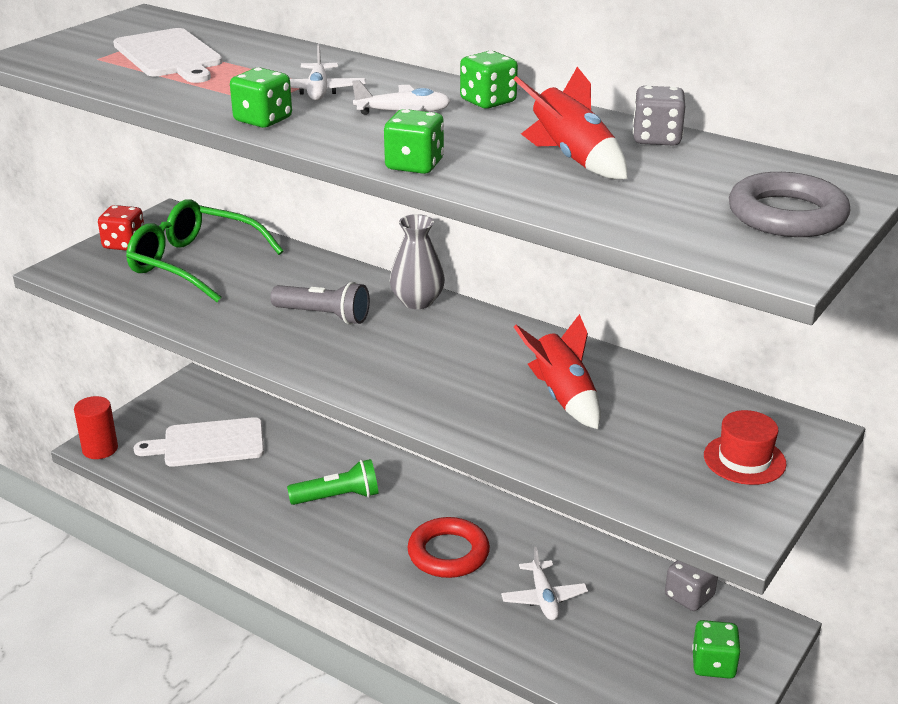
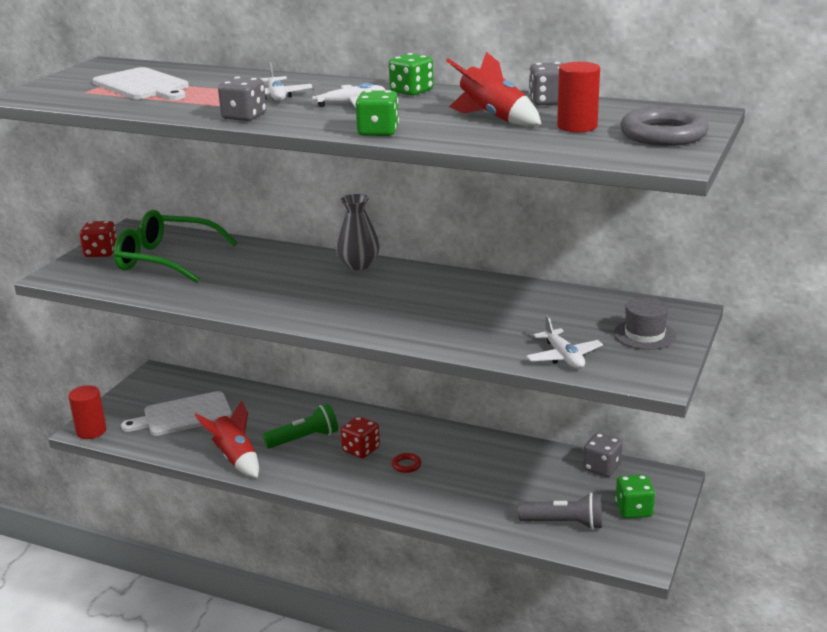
camera: 10 degrees left, 5 degrees down
green dice [230,68,292,128] -> grey dice [218,77,266,121]
grey flashlight [271,282,370,325] -> grey flashlight moved to [518,493,602,530]
red ring [407,517,490,578] -> red ring [392,453,421,473], size x0.45
white plane [501,547,588,620] -> white plane moved to [526,316,603,369]
red rocket [514,314,601,429] -> red rocket moved to [194,400,259,478]
red hat [704,410,787,485] -> grey hat [614,297,676,350]
none -> red dice [341,416,380,458]
none -> red cylinder [557,62,600,132]

